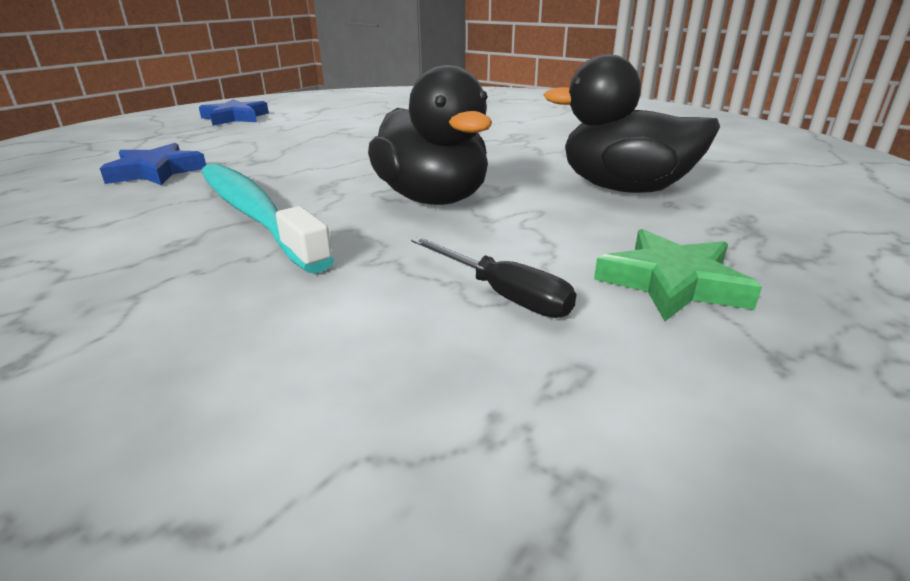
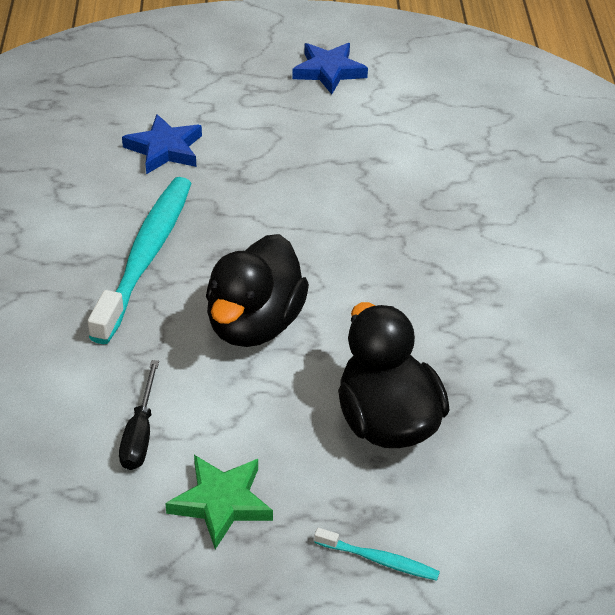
camera: 50 degrees right, 15 degrees up
none -> turquoise toothbrush [314,528,440,581]

